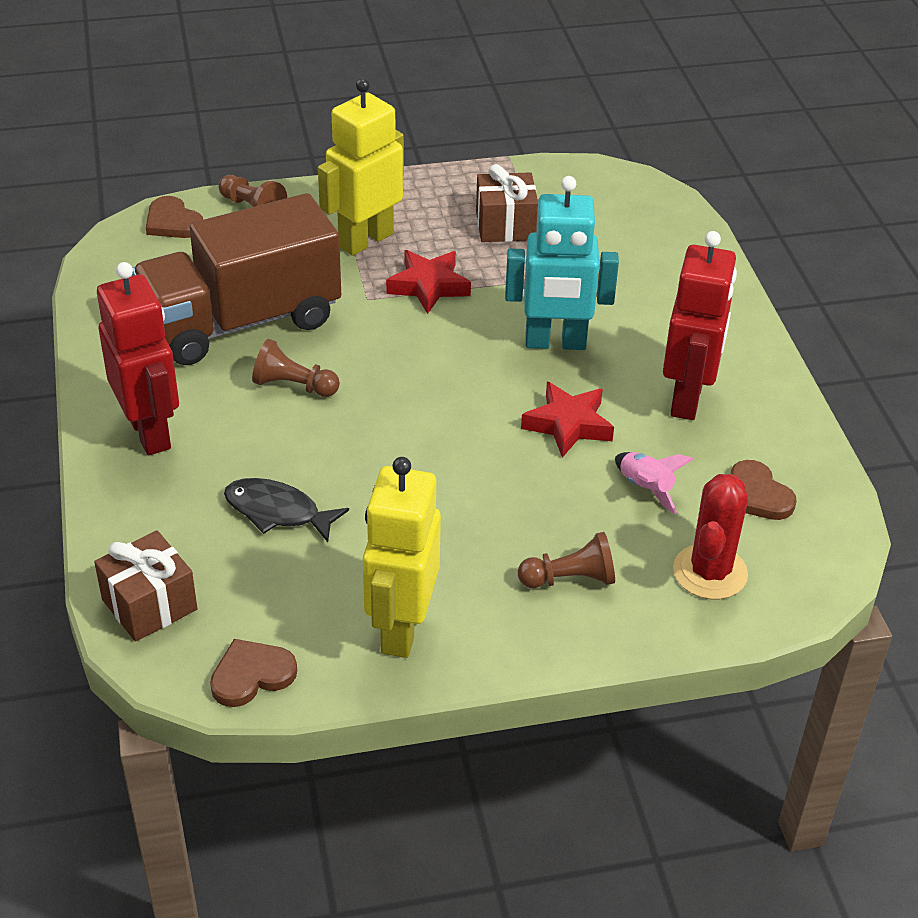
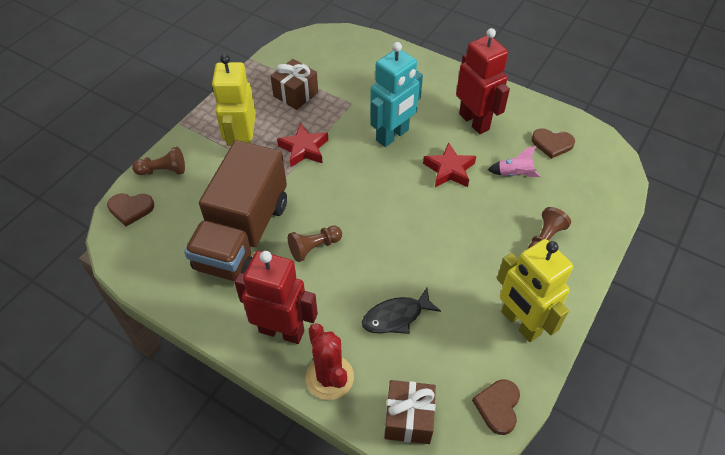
camera: 45 degrees left, 10 degrees up
red cactus [673,474,748,599] -> red cactus moved to [306,323,354,400]

